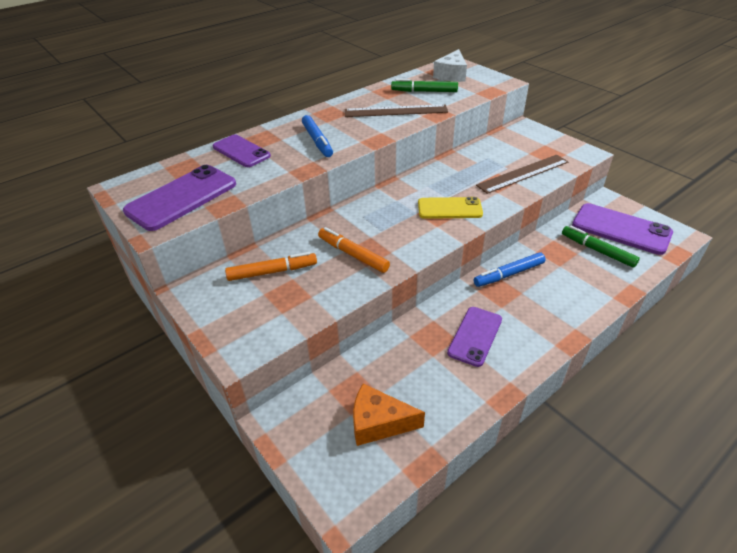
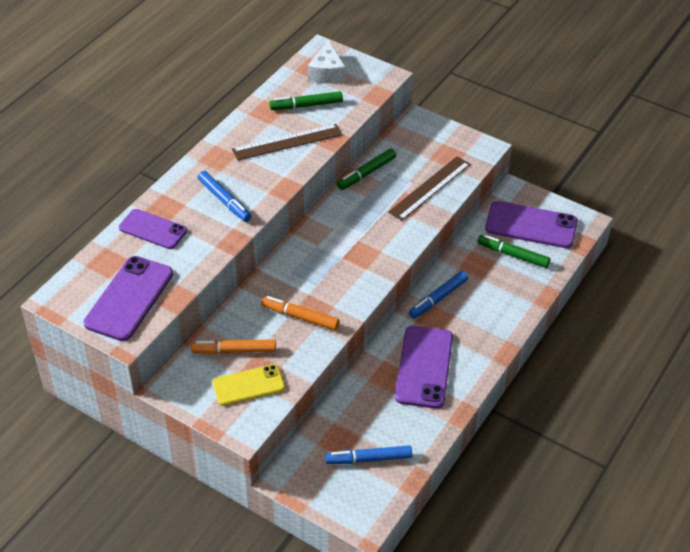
camera: 20 degrees left, 5 degrees up
orange marker [225,252,317,281] -> orange marker turned 150 degrees counterclockwise [191,339,276,354]
orange cheese [353,384,425,446] -> blue marker [325,445,412,464]
yellow phone [418,197,483,219] -> yellow phone moved to [213,364,285,406]
purple phone [447,307,502,367] -> purple phone [395,326,453,409], size x1.52
none -> green marker [337,148,396,190]

